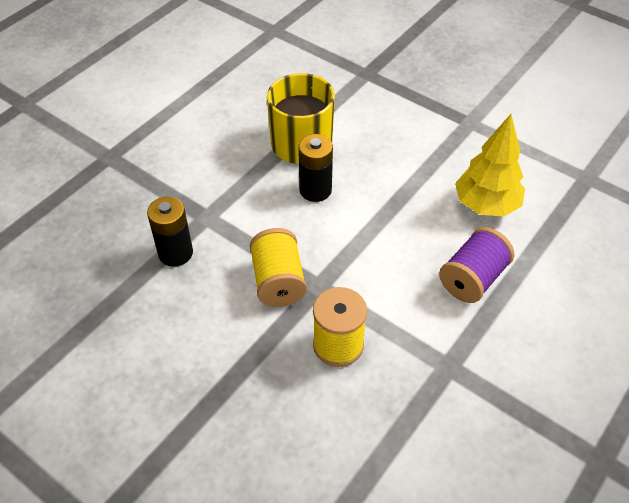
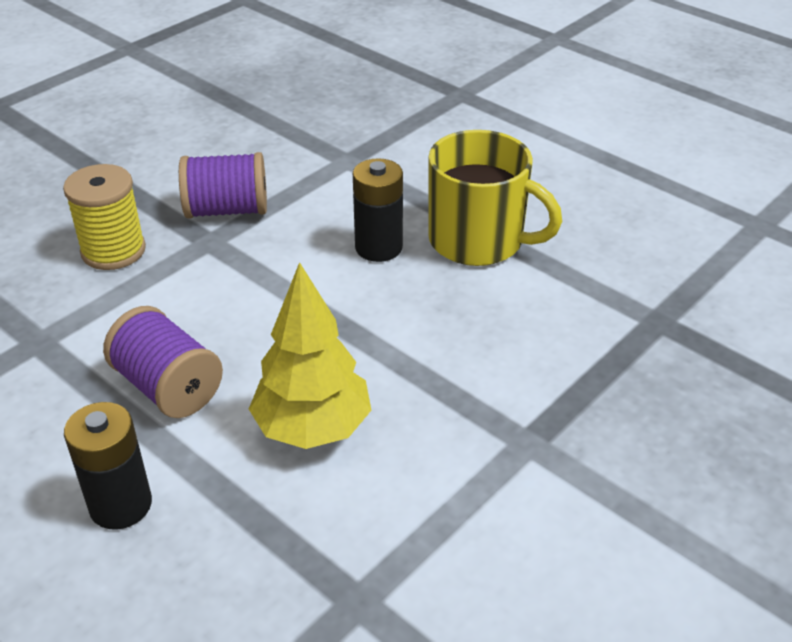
camera: 95 degrees right, 10 degrees down
black battery [147,196,193,267] -> black battery moved to [64,402,152,530]
yellow spool [250,228,307,307] -> purple spool [179,152,267,219]

